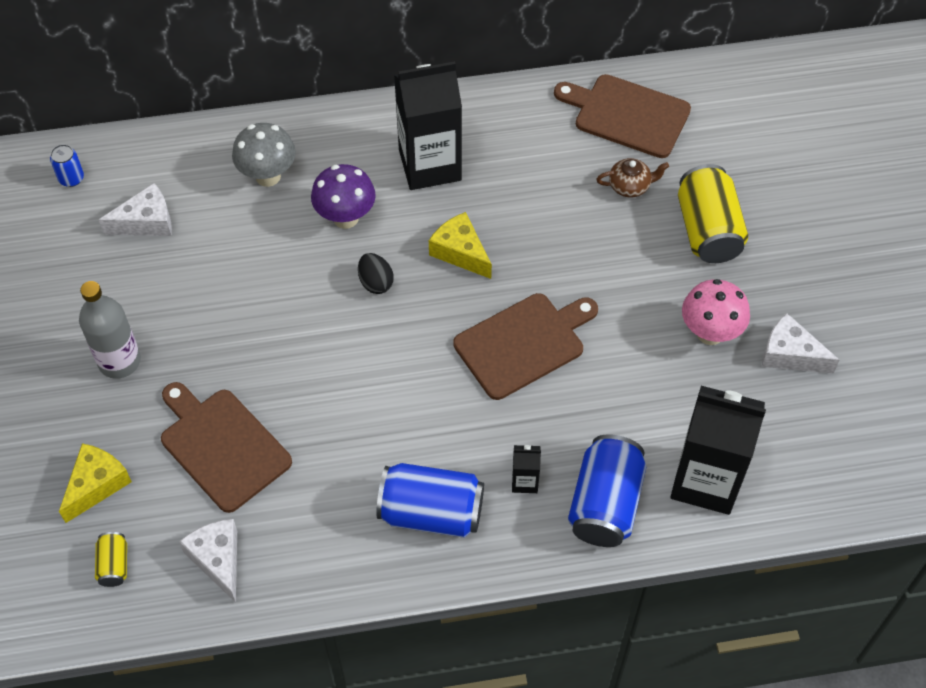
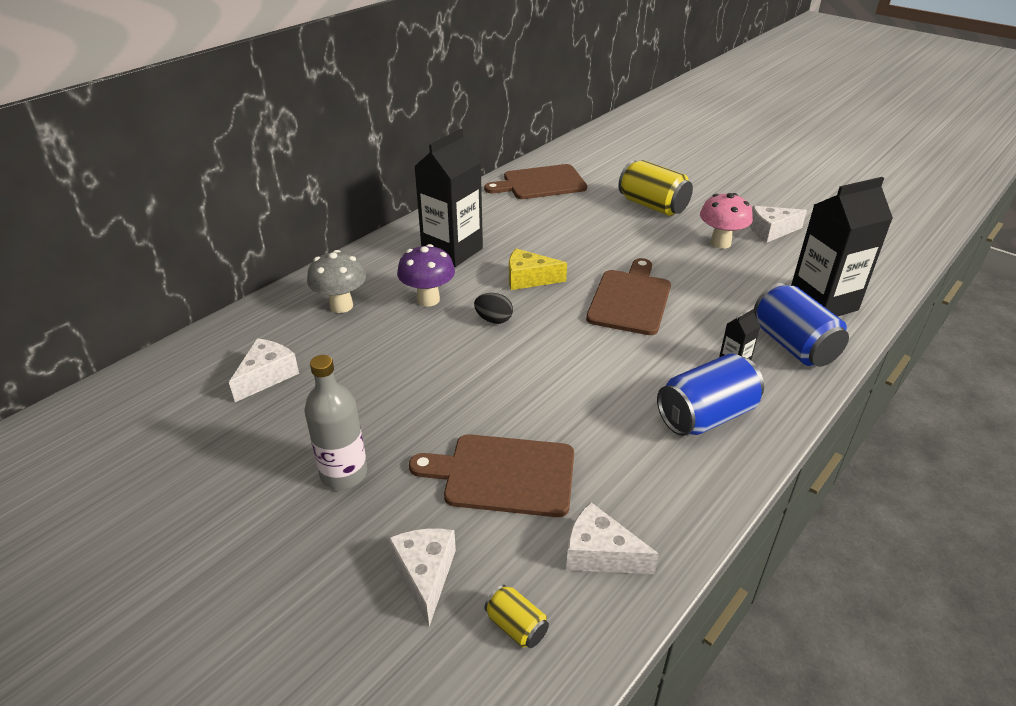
camera: 40 degrees left, 20 degrees down
blue can [50,144,84,187] -> none
yellow cheese [59,443,132,523] -> white cheese [388,528,456,627]
brown teapot [596,158,669,197] -> none

